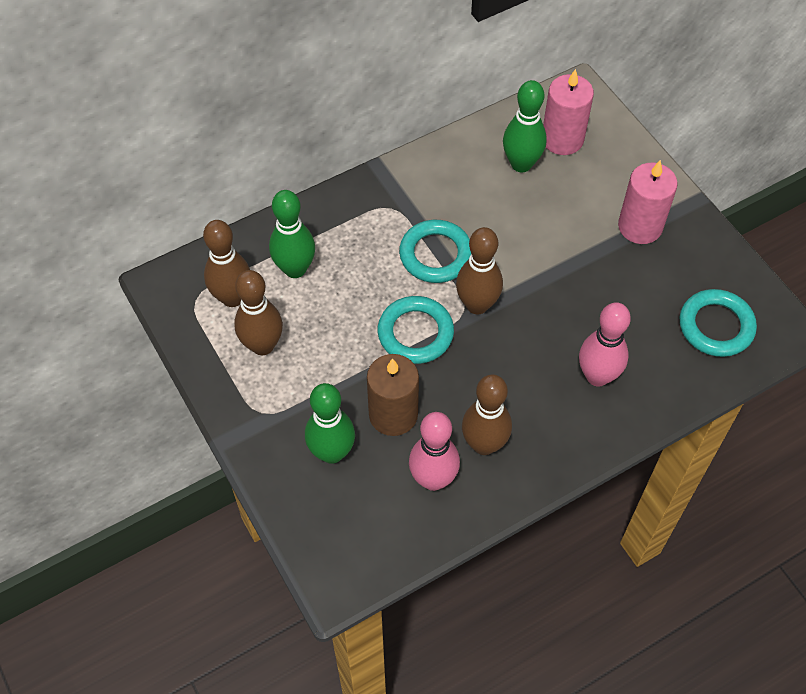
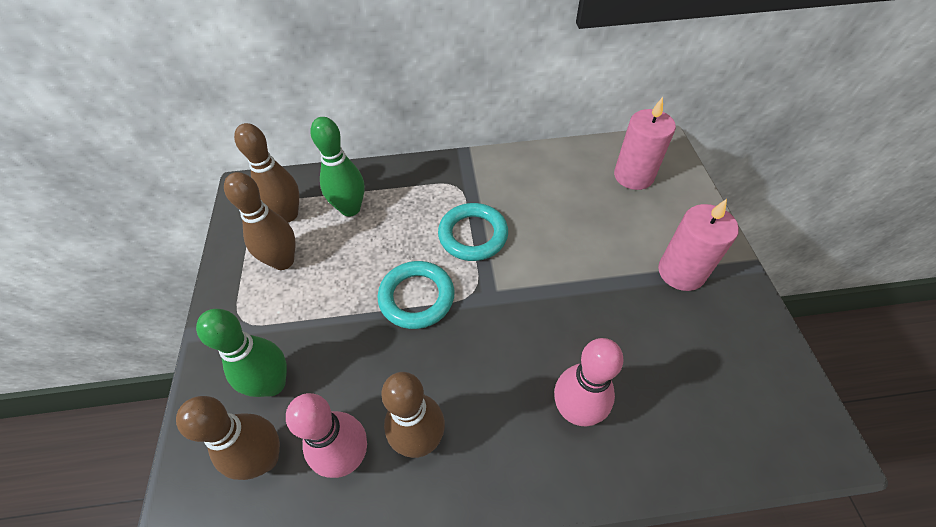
camera: 25 degrees right, 5 degrees down
brown candle [367,354,419,436] -> none
brown bowling pin [456,227,503,314] -> brown bowling pin moved to [176,396,280,480]
green bowling pin [503,80,547,172] -> none
turquoise ring [680,289,757,357] -> none

